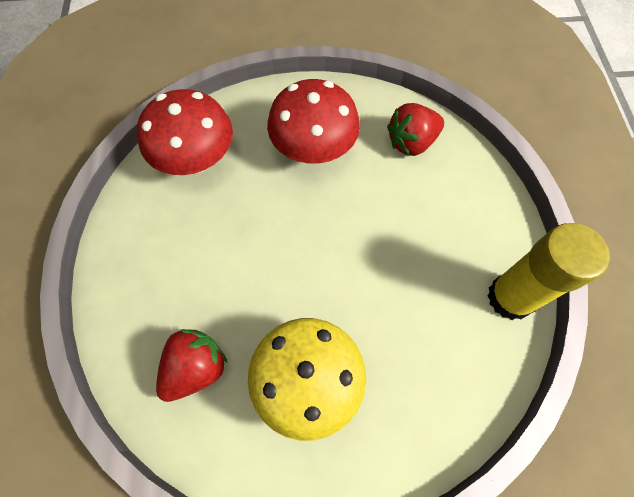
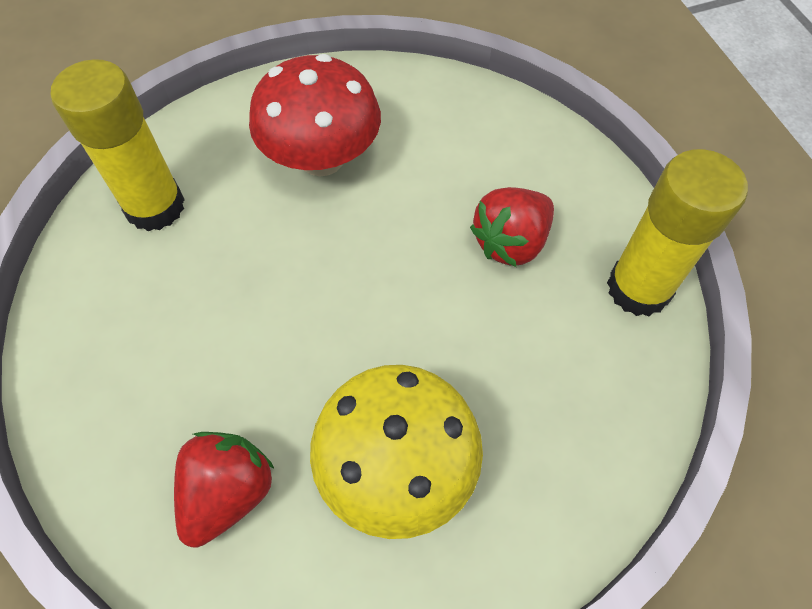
camera: 15 degrees left, 5 degrees down
red mushroom [137,89,233,175] -> yellow glue stick [51,59,185,231]
red strawberry [387,103,444,156] -> red strawberry moved to [470,187,554,267]

